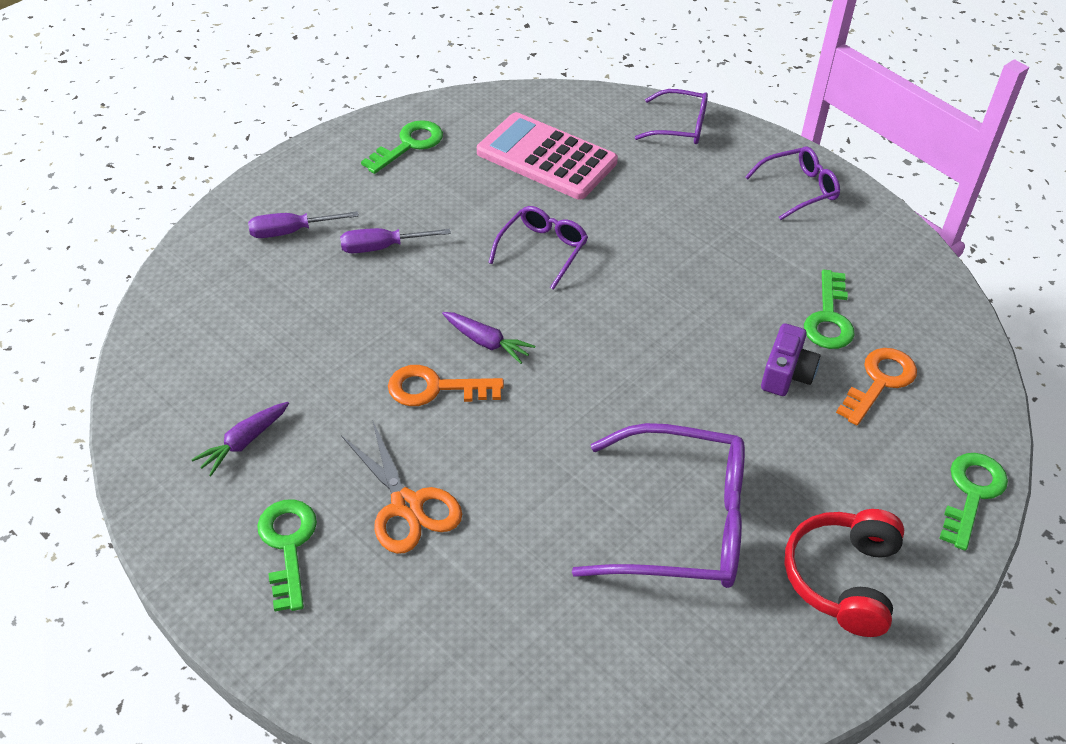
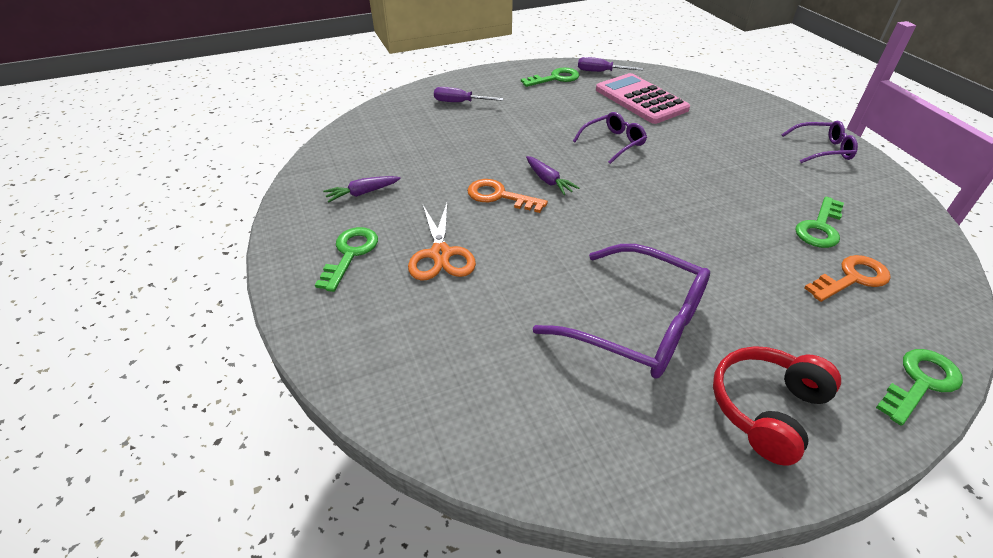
camera: 25 degrees right, 5 degrees down
purple screwdriver [340,228,451,253] -> purple screwdriver moved to [578,57,643,72]
purple glasses [635,89,708,144] -> none
purple camera [761,323,820,396] -> none

